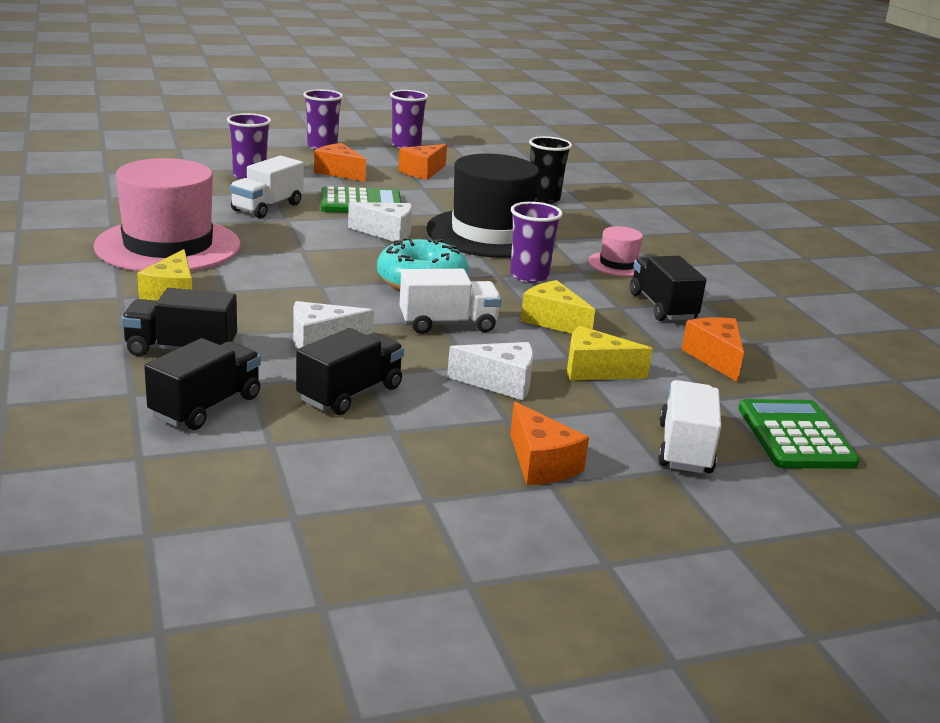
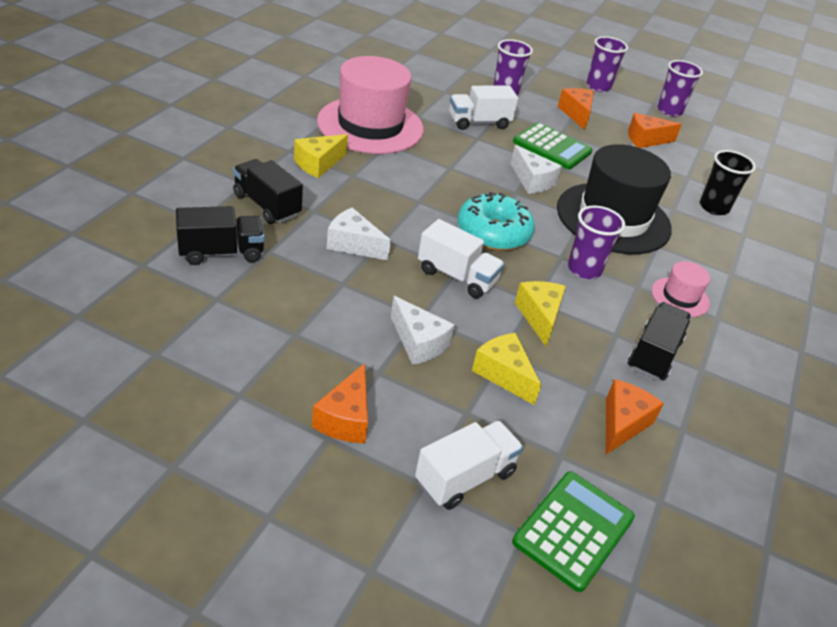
camera: 40 degrees right, 15 degrees up
black truck [296,328,404,415] -> none

